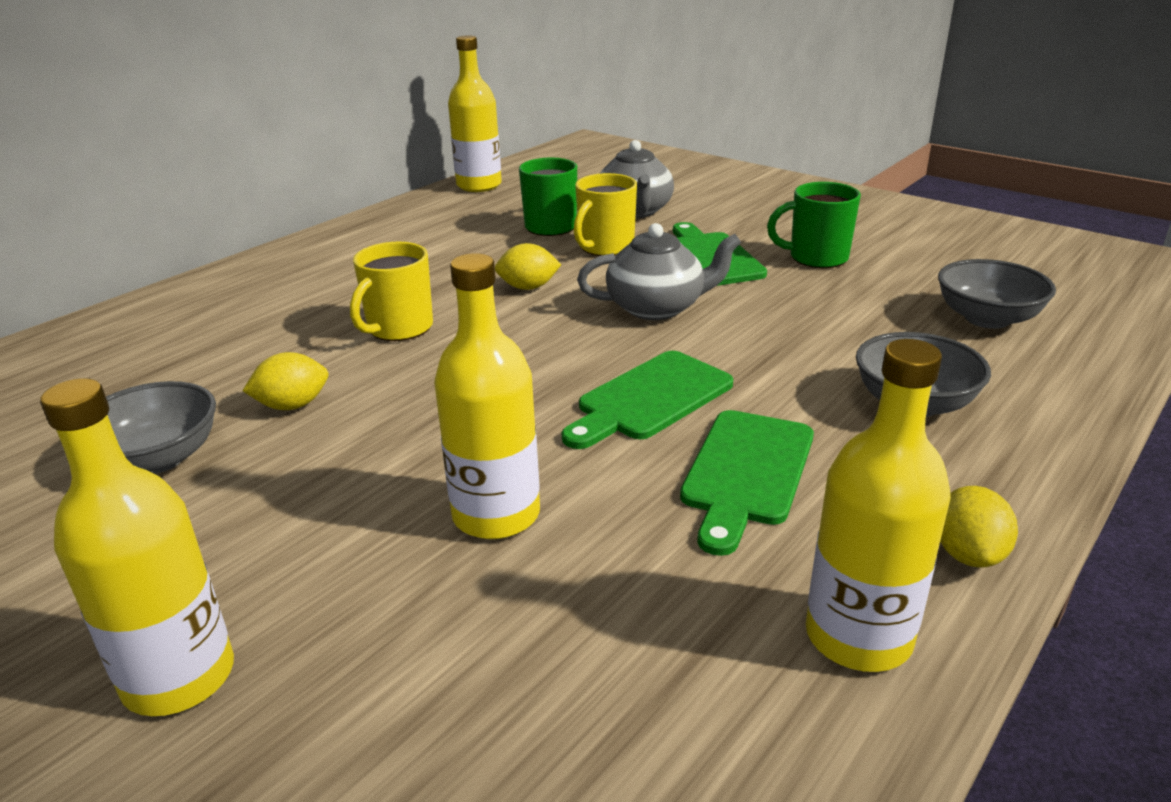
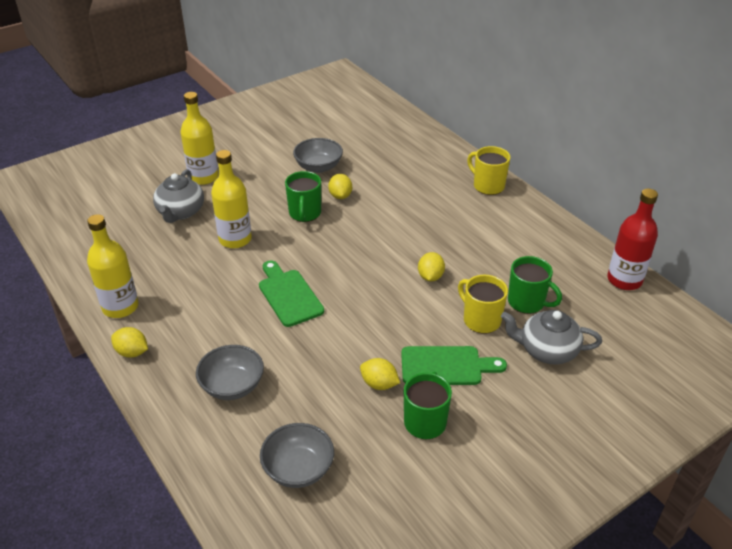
camera: 105 degrees right, 10 degrees up
yellow mug [350,242,433,341] -> yellow mug moved to [467,146,511,195]
yellow bottle [448,35,502,192] -> red bottle [607,189,658,290]
grey teapot [577,223,742,320] -> grey teapot moved to [153,169,204,223]
green cutting board [680,410,814,556] -> none
none -> green mug [285,171,321,222]
none -> yellow lemon [360,358,400,390]

